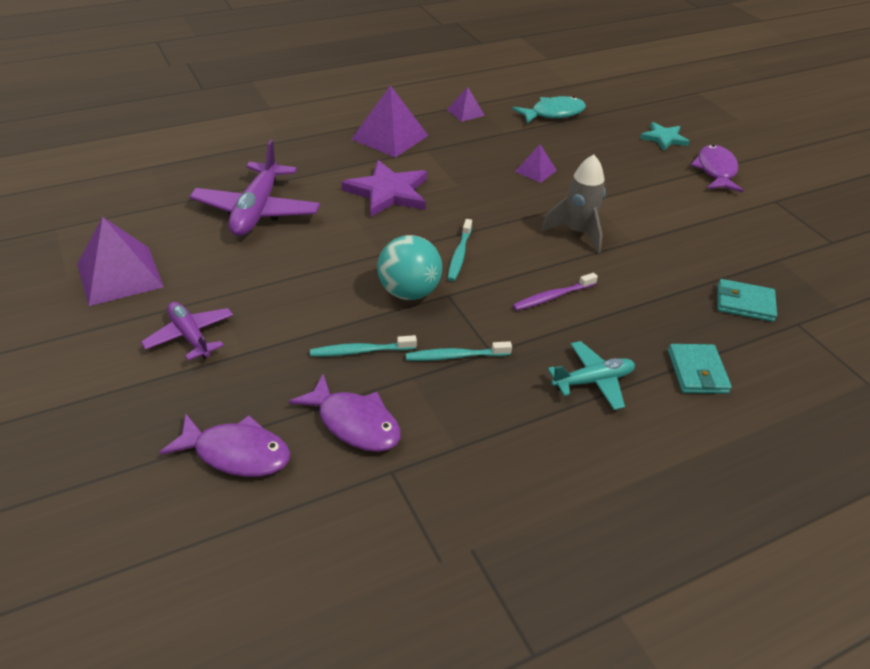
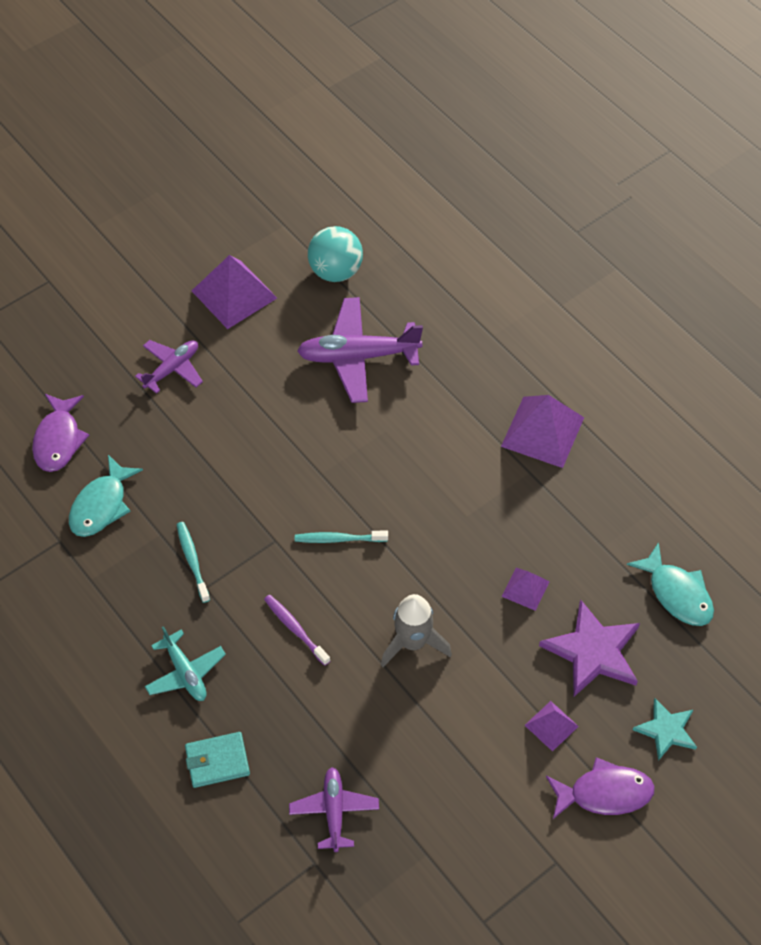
camera: 80 degrees right, 15 degrees up
purple fish [288,374,401,452] -> turquoise fish [69,455,143,537]
turquoise toothbrush [310,335,417,357] -> none
purple star [341,160,427,217] -> purple star moved to [539,599,640,697]
turquoise ball [377,235,442,300] -> turquoise ball moved to [308,226,363,282]
purple pyramid [447,87,485,122] -> purple pyramid moved to [525,701,579,752]
turquoise wallet [718,279,777,322] -> purple plane [289,767,379,852]

